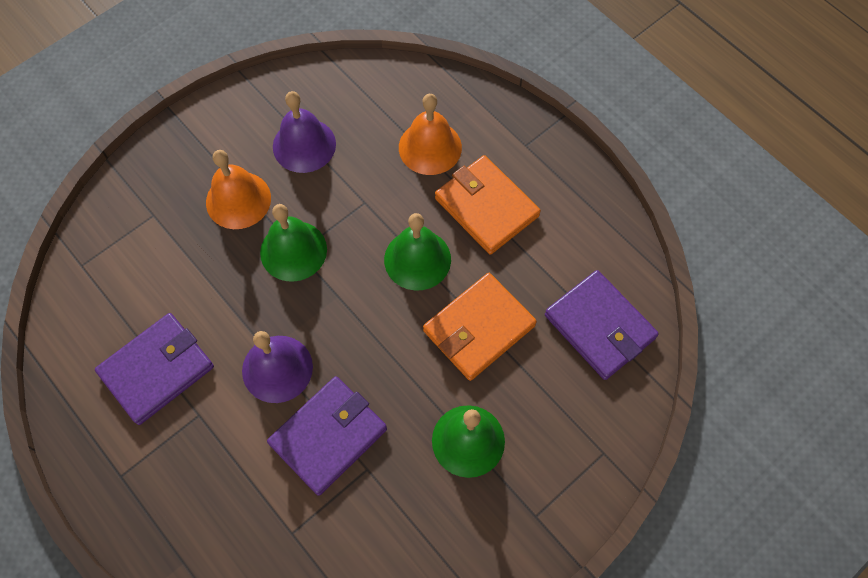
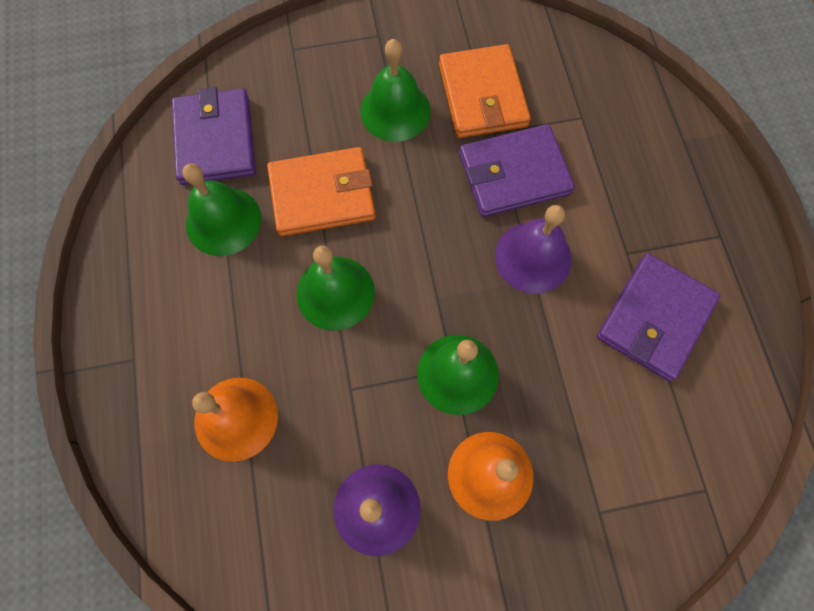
camera: 150 degrees left, 5 degrees up
purple wallet [95,313,214,425] -> purple wallet turned 45 degrees counterclockwise [597,253,720,381]
orange wallet [435,155,541,255] -> orange wallet moved to [439,44,531,138]
none -> green bell [182,163,261,256]

